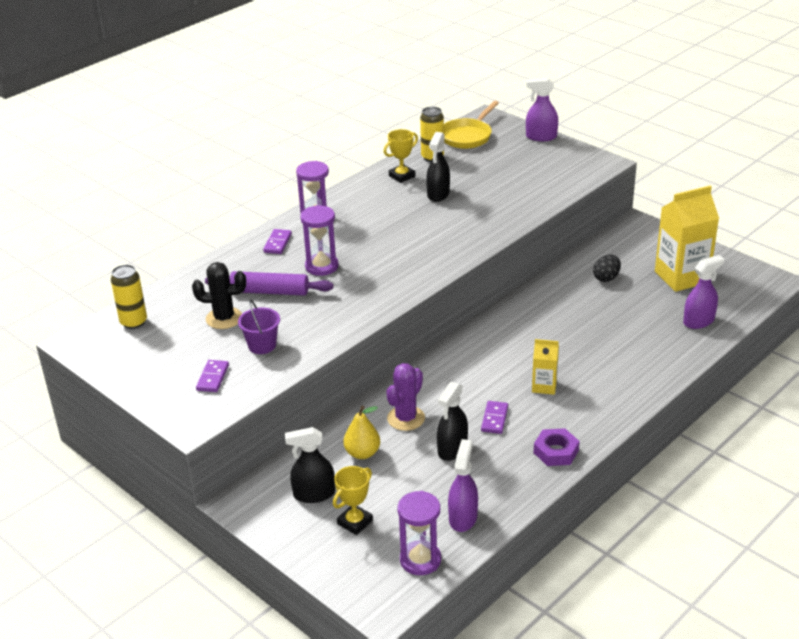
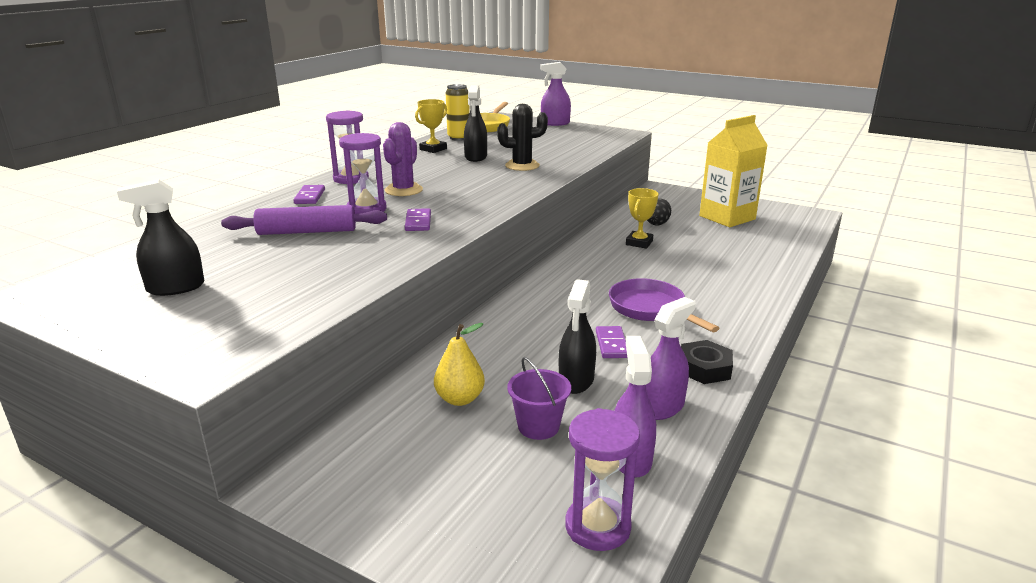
camera: 15 degrees left, 10 degrees down
yellow can [111,265,147,329] -> none
black cactus [192,262,246,329] -> black cactus moved to [497,104,548,171]
purple domino [196,360,229,392] -> purple domino moved to [405,208,431,231]
purple bucket [238,300,280,354] -> purple bucket moved to [507,357,571,440]
black spray bottle [285,427,335,503] -> black spray bottle moved to [117,179,204,296]
yellow trophy [333,466,373,535] -> yellow trophy moved to [626,188,659,249]
purple cactus [386,363,425,431] -> purple cactus moved to [383,122,423,196]
yellow carton [532,339,559,395] -> purple pan [609,278,719,332]
purple nut [534,428,580,466] -> black nut [681,340,733,384]
purple spray bottle [683,255,724,329] -> purple spray bottle moved to [646,297,696,420]

